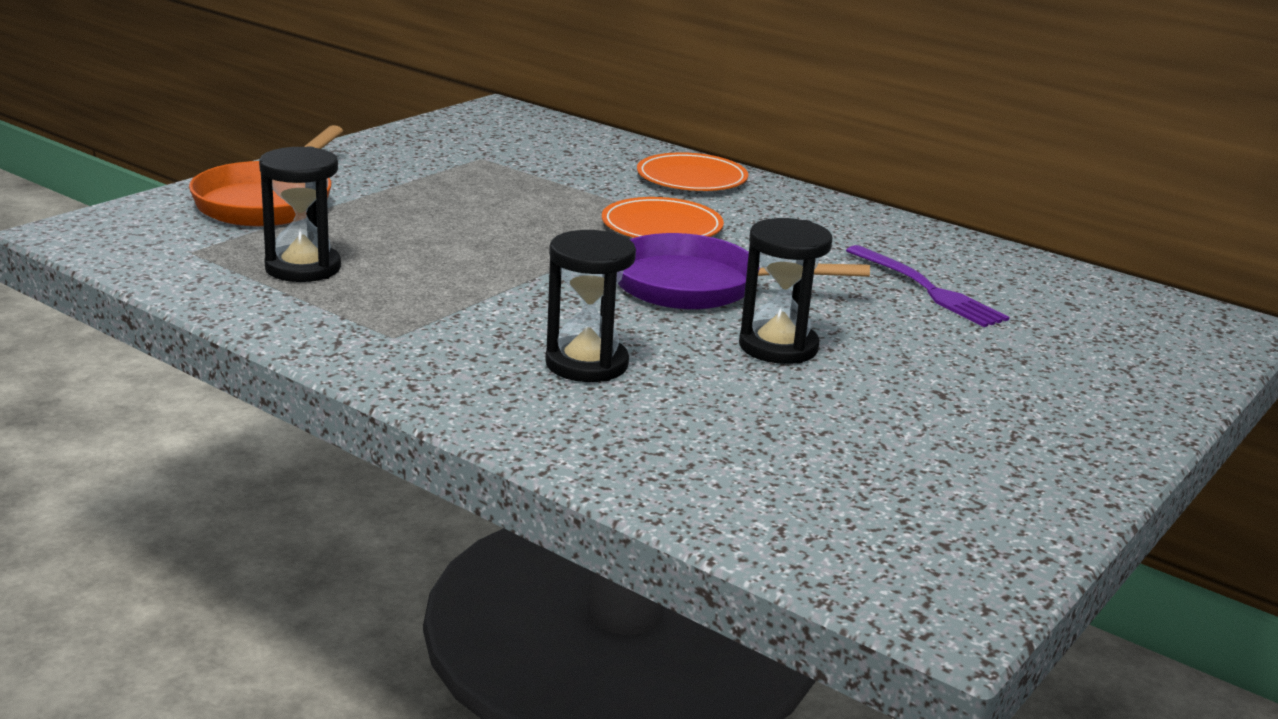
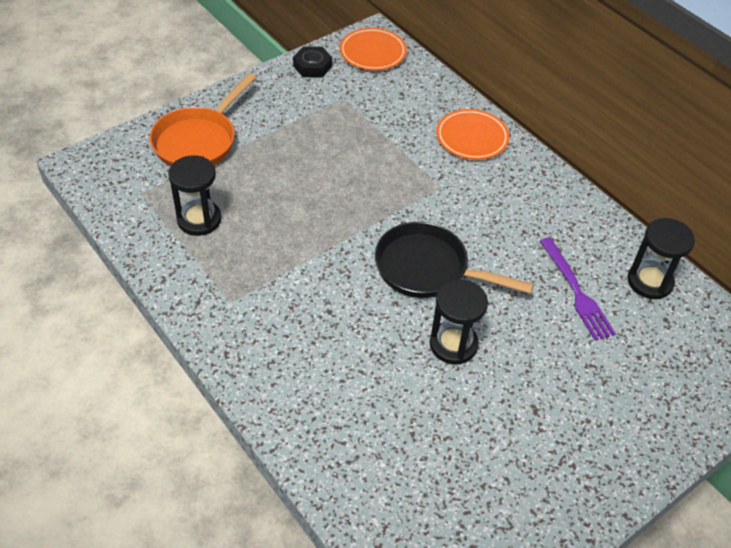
camera: 15 degrees right, 25 degrees up
black hourglass [545,230,636,382] -> black hourglass moved to [628,218,695,299]
orange plate [602,197,724,238] -> orange plate moved to [340,28,407,70]
purple pan [618,233,870,310] -> black pan [375,222,534,298]
none -> black nut [293,46,332,77]

